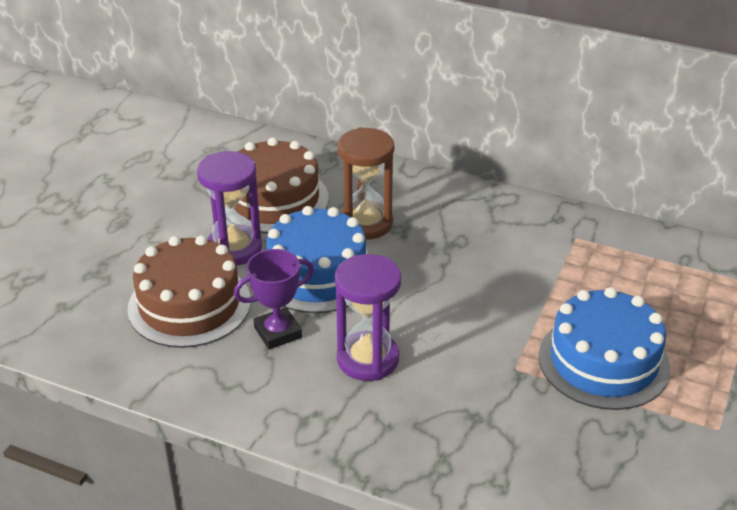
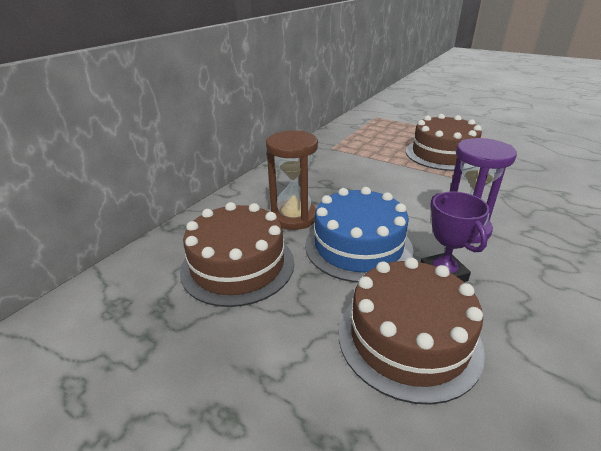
camera: 80 degrees left, 5 degrees down
purple hourglass [197,151,262,265] -> none
blue cake [539,287,670,410] -> brown cake [406,114,482,171]

